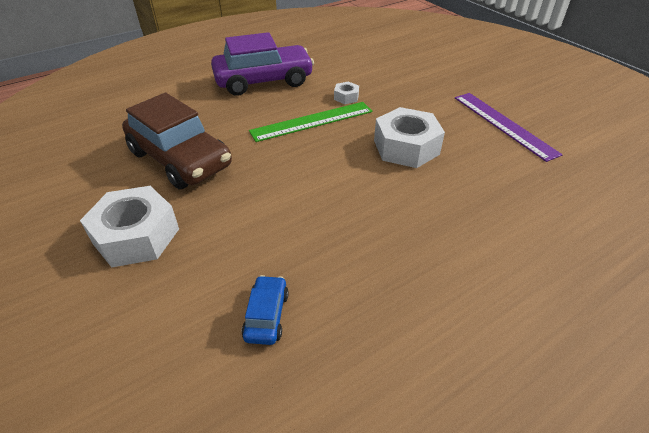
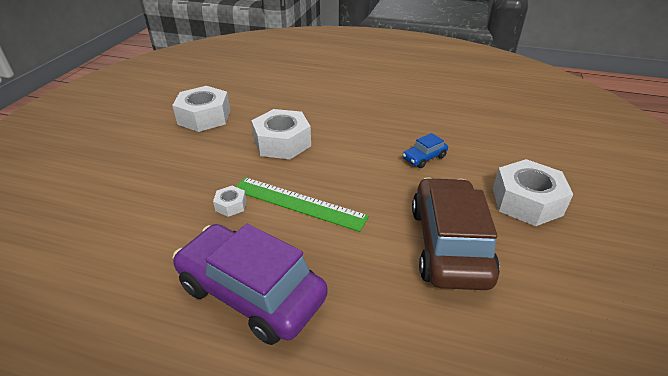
camera: 130 degrees left, 5 degrees down
blue car [242,275,289,345] -> blue car moved to [402,133,448,168]
purple ruler [455,93,563,162] -> white nut [172,86,230,132]

